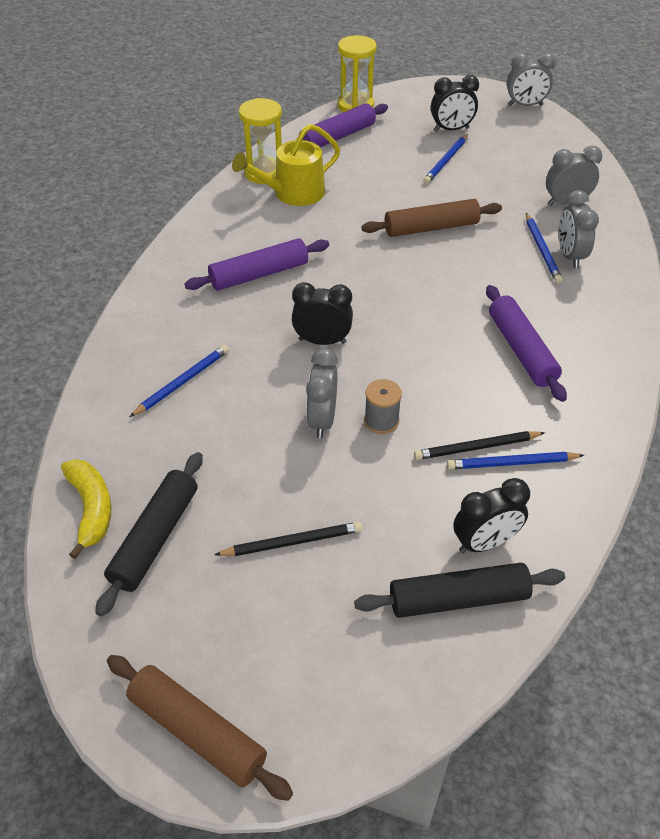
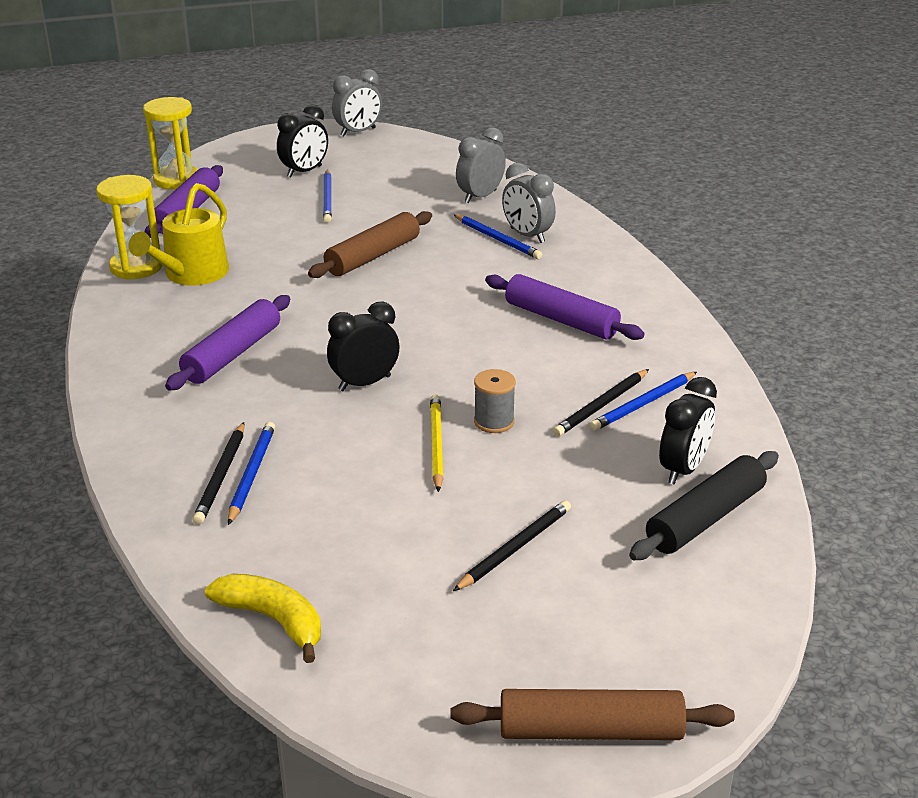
camera: 35 degrees left, 15 degrees down
black rolling pin [95,452,203,617] -> none
grey clock [306,348,338,438] -> yellow pencil [430,394,444,492]
none -> black pencil [192,422,245,525]

